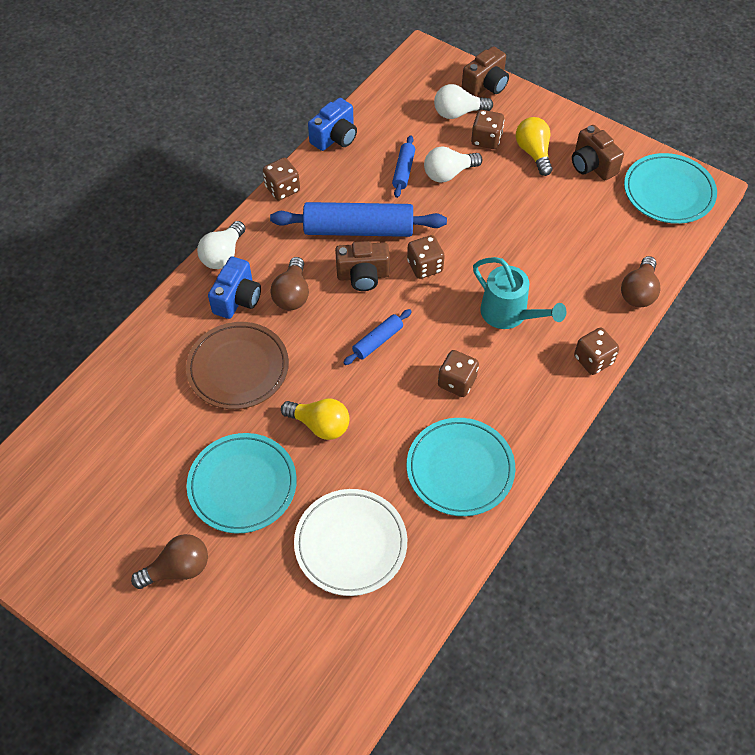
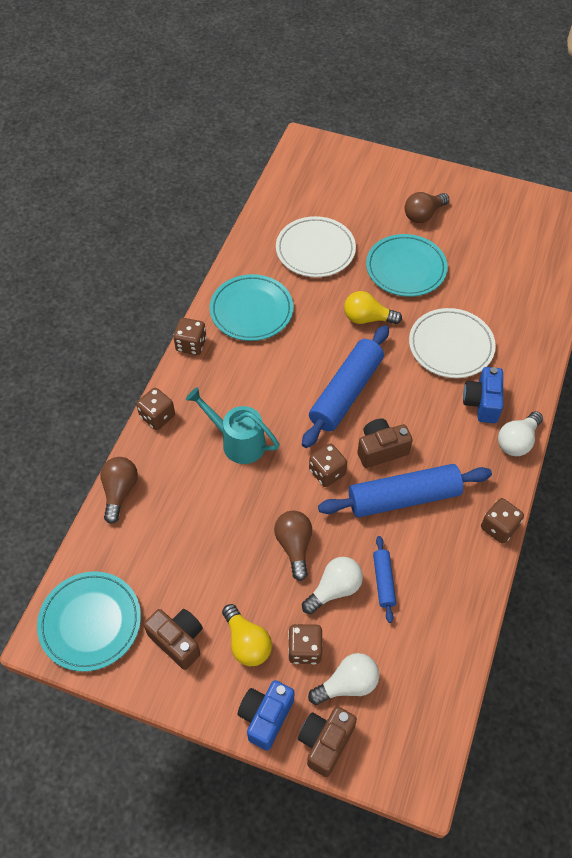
camera: 165 degrees right, 0 degrees up
brown plate [186,322,289,409] -> white plate [409,308,496,378]
white light bulb [197,221,246,269] -> white light bulb turned 150 degrees counterclockwise [498,411,543,456]
brown light bulb [270,257,309,310] -> brown light bulb moved to [274,511,312,581]
blue camera [308,98,357,151] -> blue camera moved to [238,680,294,751]
blue rolling pin [343,309,412,365] -> blue rolling pin [302,325,389,448], size x2.05
brown dice [438,350,479,397] -> brown dice moved to [173,318,207,355]

